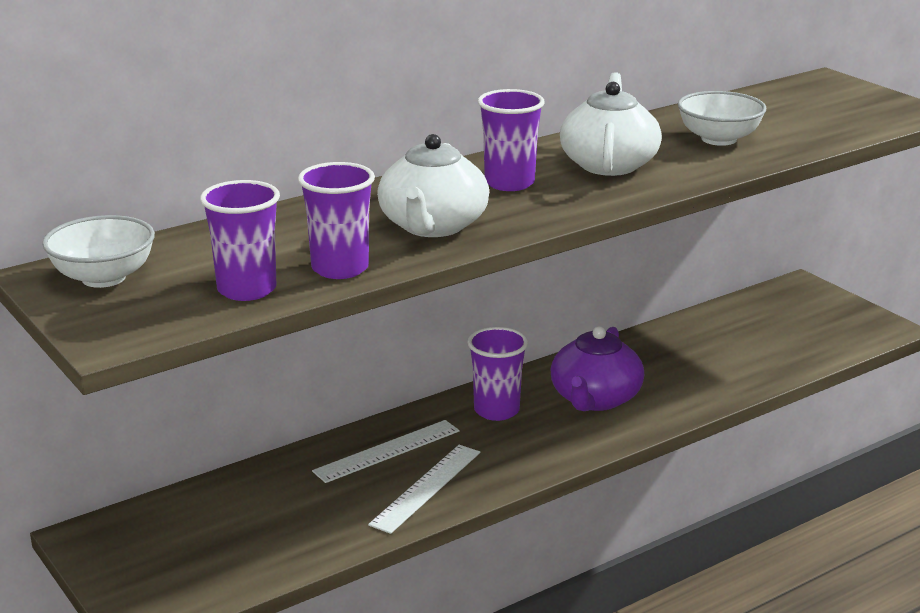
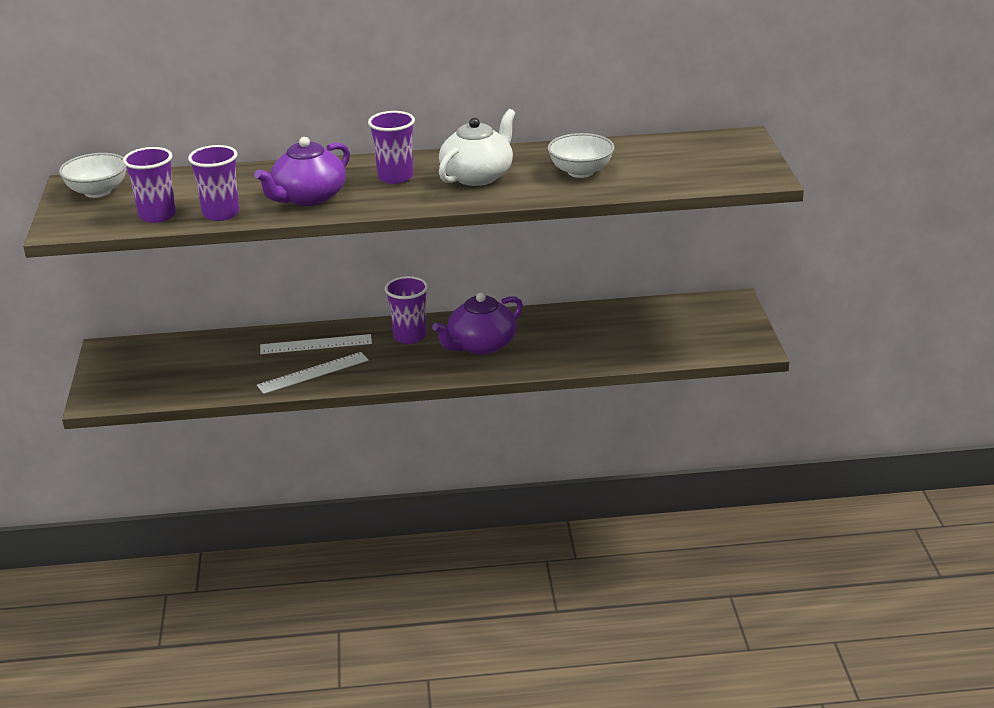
camera: 30 degrees right, 5 degrees up
white teapot [377,134,489,237] -> purple teapot [254,137,350,206]

